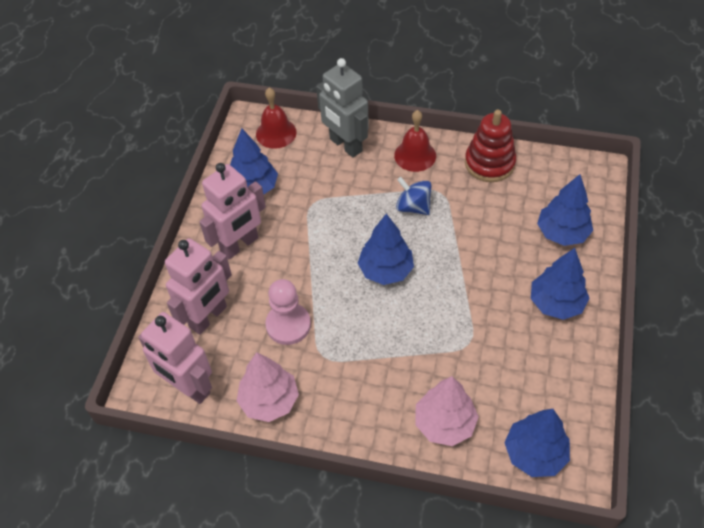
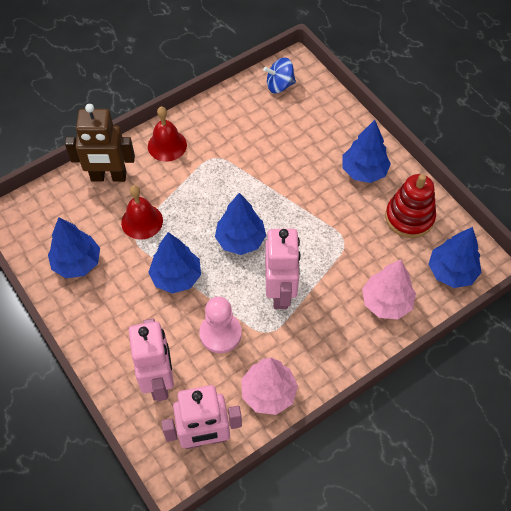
camera: 50 degrees left, 5 degrees up
pink robot [199,163,266,259] -> pink robot moved to [265,229,300,309]
red bell [256,88,297,149] -> red bell moved to [121,185,163,240]
grey robot [316,58,369,158] -> brown robot [65,104,135,182]
blue spinning top [396,177,432,215] -> blue spinning top moved to [263,57,296,93]
red stacking toy [465,110,516,182] -> red stacking toy moved to [385,174,436,238]
blue tree [537,174,593,246] -> blue tree moved to [148,232,201,294]

